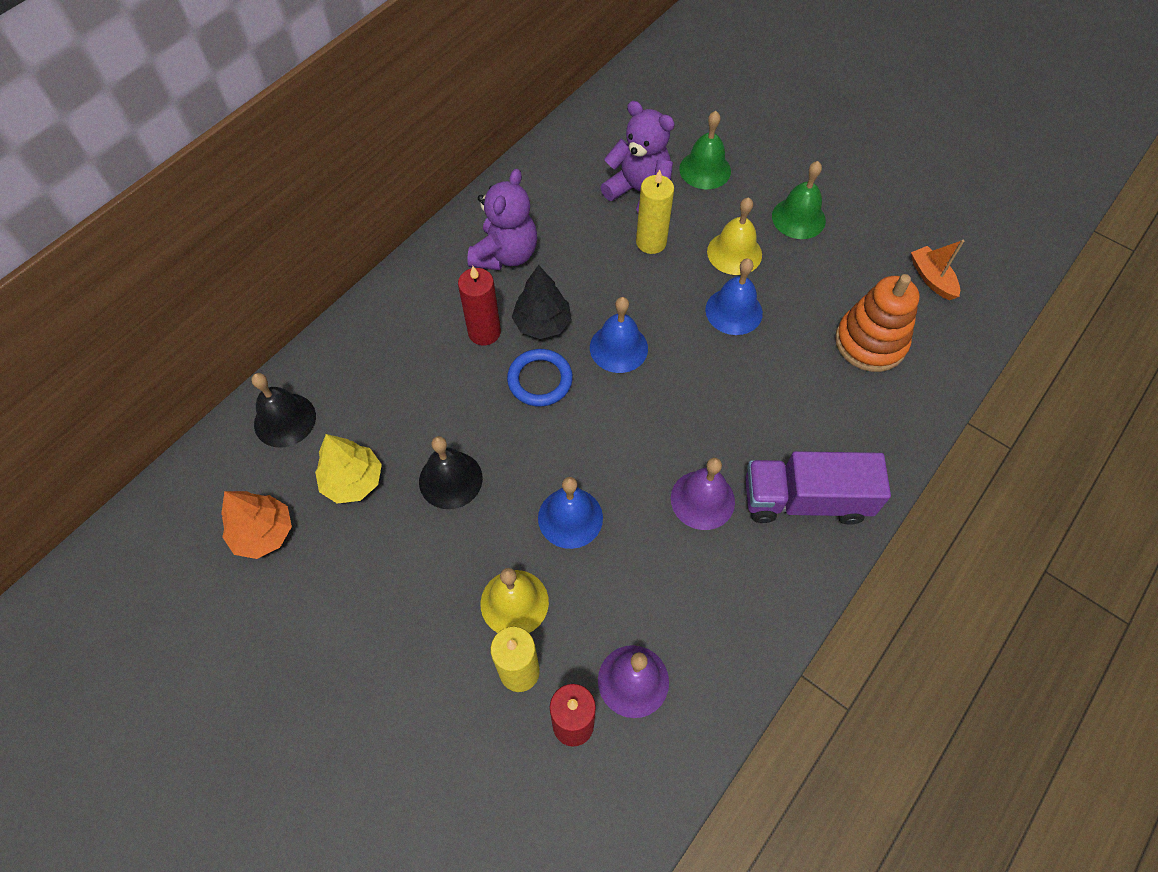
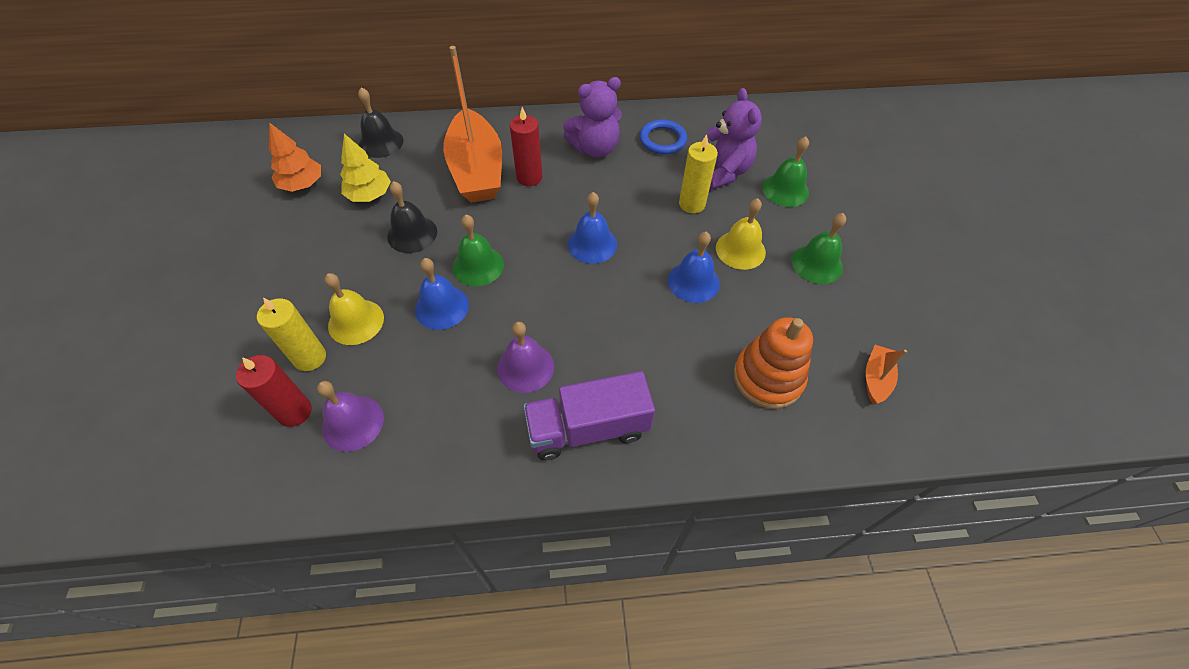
camera: 45 degrees right, 5 degrees down
blue ring [507,349,573,406] -> blue ring moved to [640,120,687,154]
black tree [512,265,571,339] -> none
purple truck [745,451,891,525] -> purple truck turned 60 degrees counterclockwise [524,371,655,460]
none -> orange boat [443,46,502,203]
none -> green bell [453,215,504,286]

